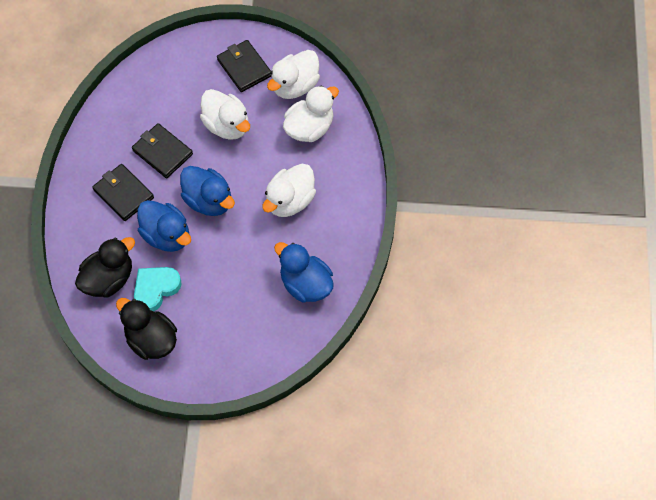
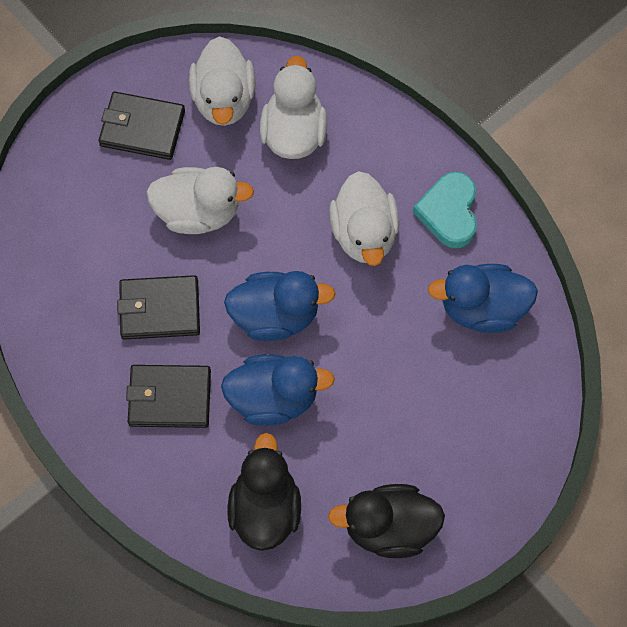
camera: 45 degrees left, 5 degrees up
turquoise heart [134,267,182,311] -> turquoise heart moved to [413,172,477,248]

